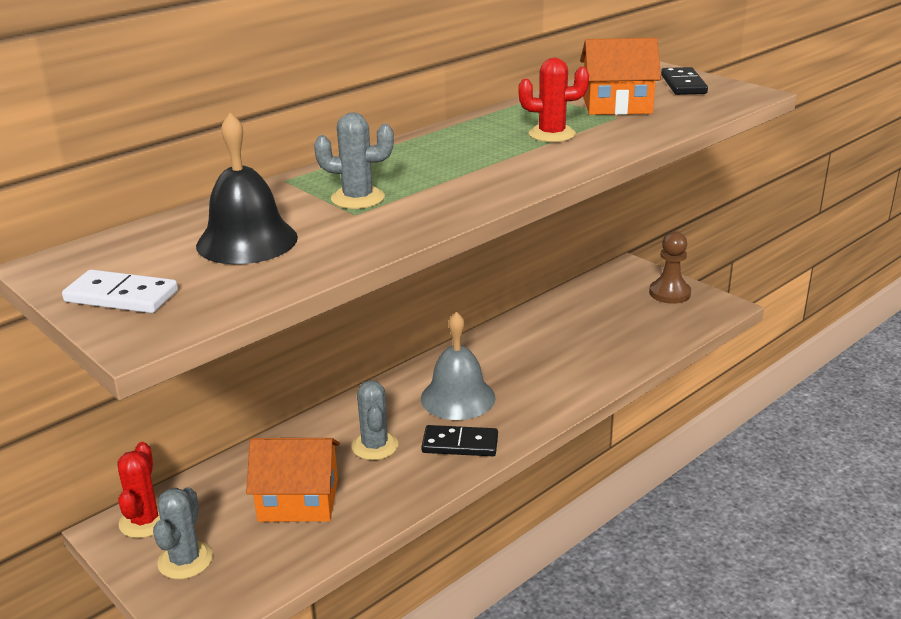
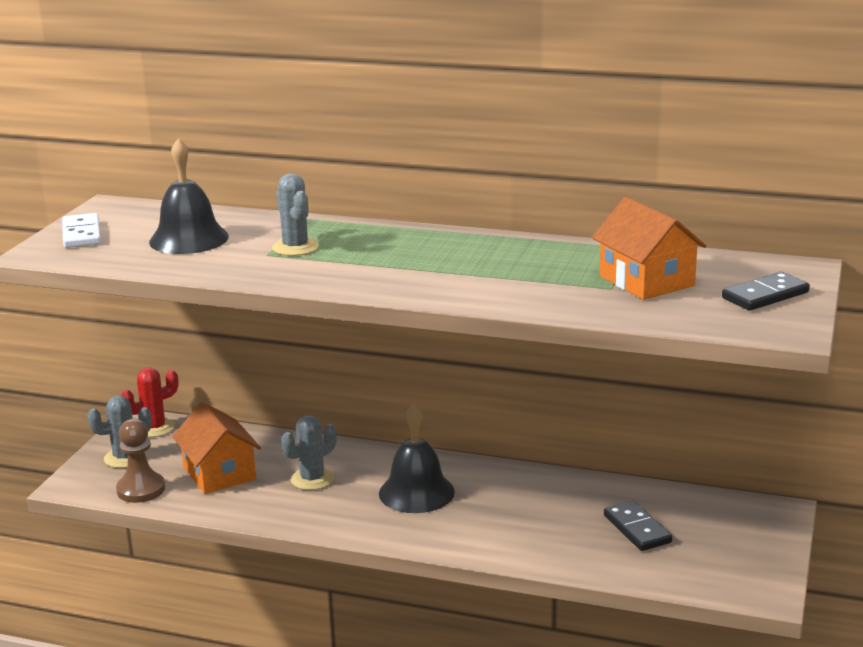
camera: 60 degrees right, 5 degrees down
grey bell [421,312,495,420] -> black bell [379,403,455,513]
black domino [421,425,498,456] -> black domino moved to [604,501,672,551]
red cactus [518,58,589,142] -> none
brown pawn [649,231,691,304] -> brown pawn moved to [116,418,165,503]

